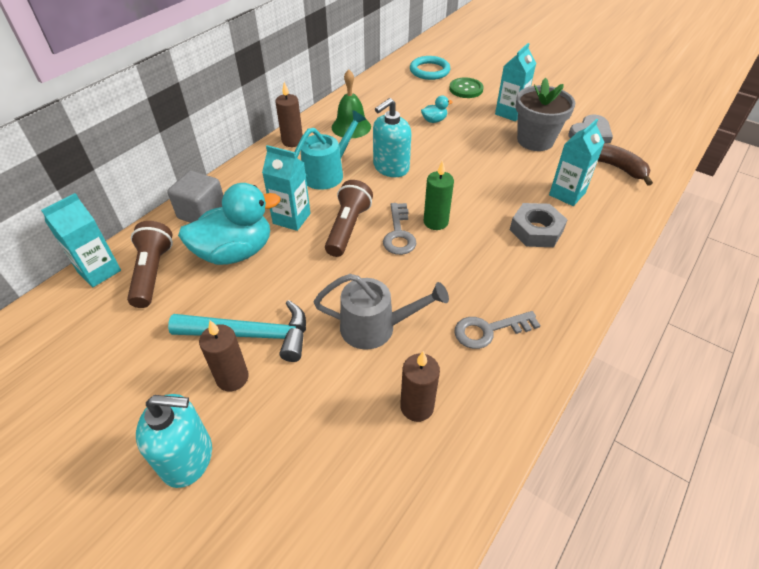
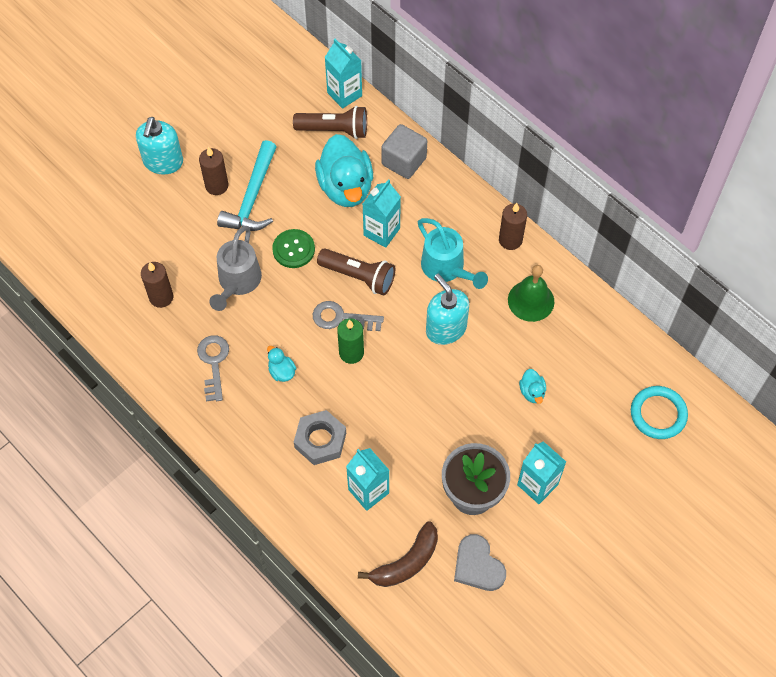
camera: 100 degrees right, 15 degrees up
green button [449,77,484,98] -> green button moved to [272,229,315,268]
none -> turquoise duck [267,346,297,382]

